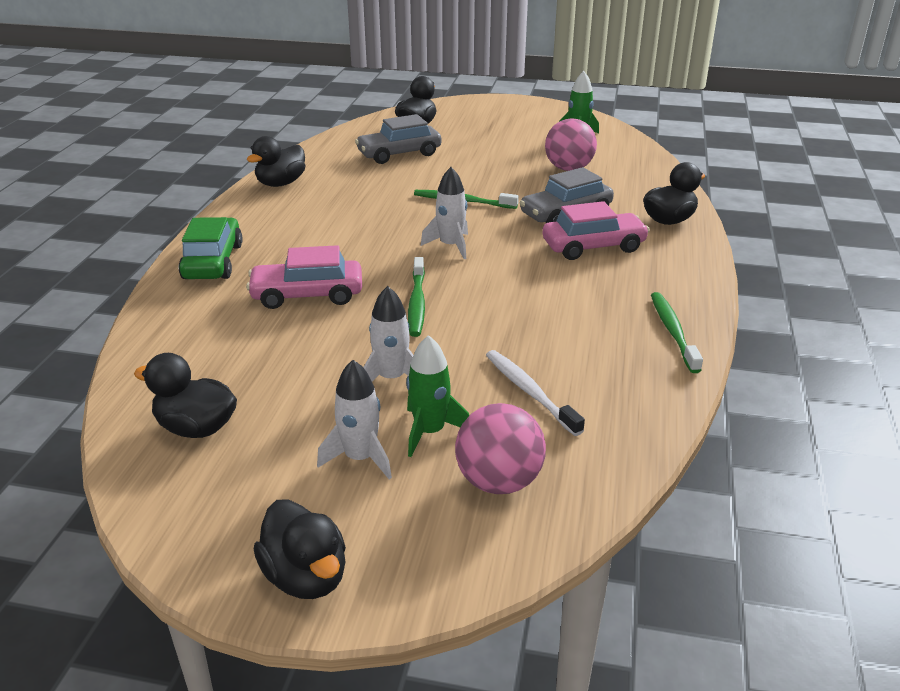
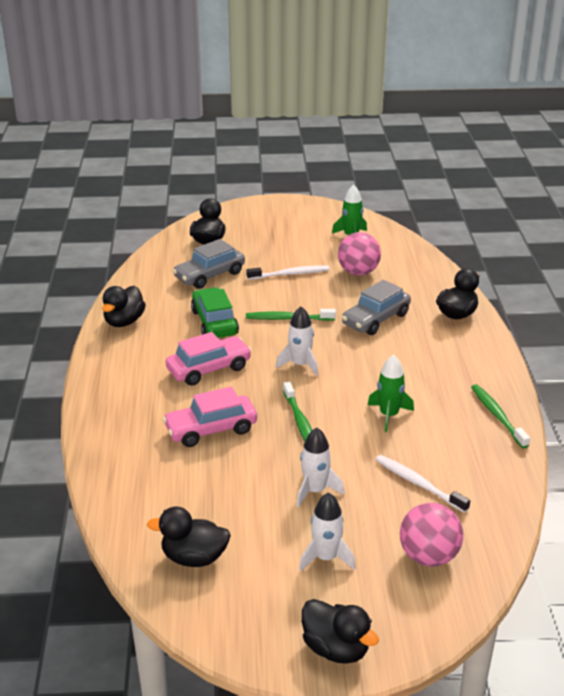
camera: 15 degrees left, 0 degrees up
green car [179,217,243,279] -> green car moved to [191,287,239,338]
green rocket [406,335,469,457] -> green rocket moved to [368,355,414,432]
pink car [543,201,650,260] -> pink car moved to [166,332,252,386]
none -> white toothbrush [246,266,330,280]

